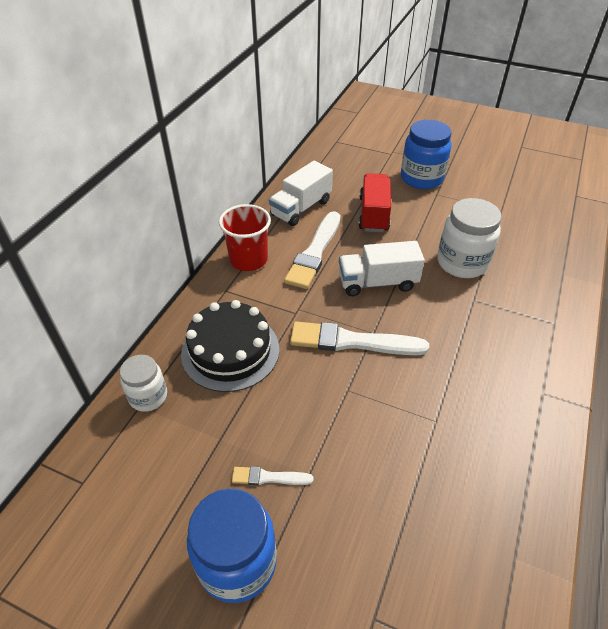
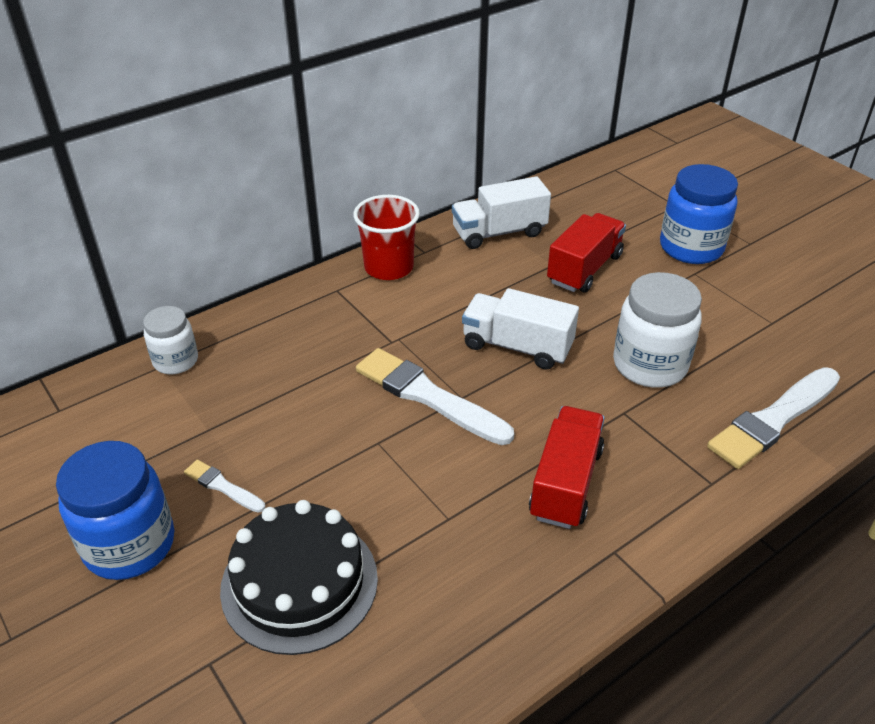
camera: 30 degrees right, 5 degrees down
black cake [181,300,279,392] -> black cake moved to [220,500,378,655]
white brush [284,211,340,289] -> white brush moved to [707,367,840,469]
none -> red truck [529,406,605,529]

